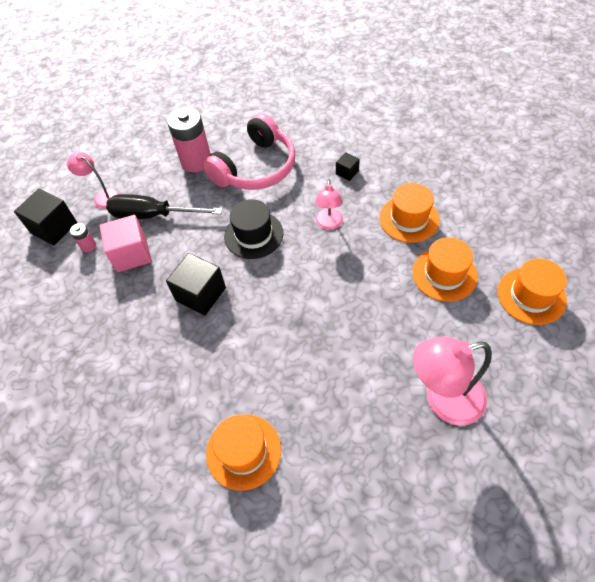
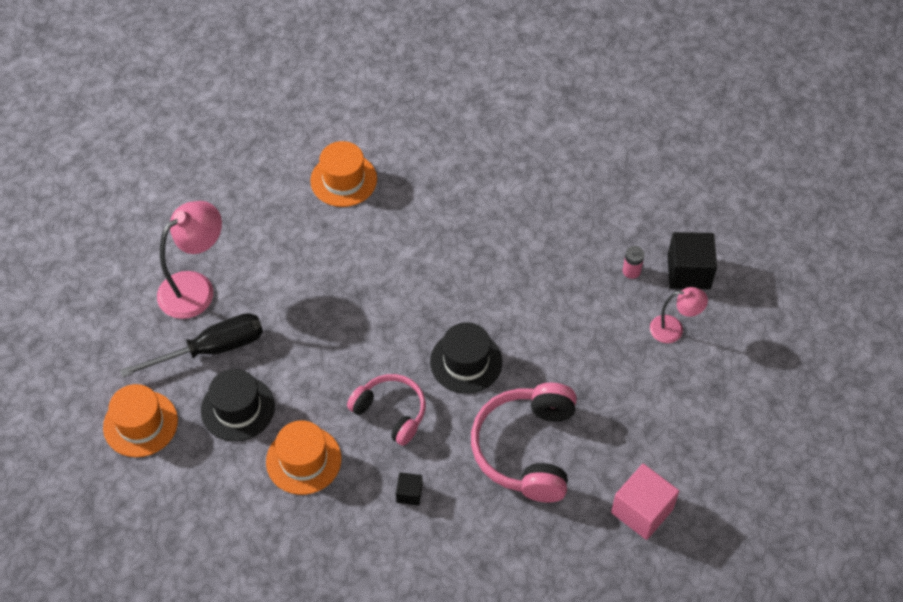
camera: 145 degrees right, 0 degrees up
pink cube [100,215,152,273] -> pink cube moved to [611,464,679,540]
black screwdriver [106,194,222,219] -> black screwdriver moved to [120,313,263,377]
black cube [166,253,226,315] -> none
pink battery [167,107,211,172] -> none
pink lamp [315,179,343,230] -> pink headphones [347,374,426,446]
orange hat [412,237,478,302] -> black hat [201,369,275,442]

